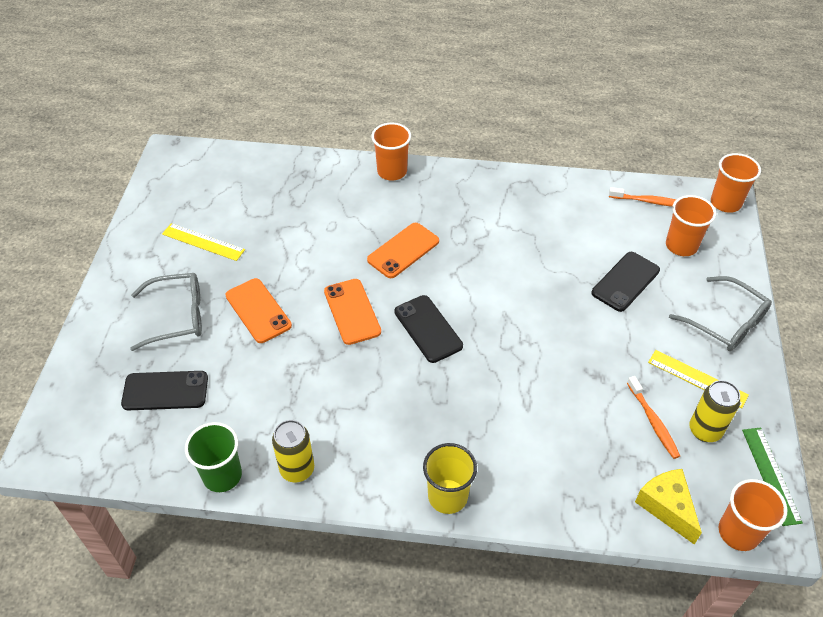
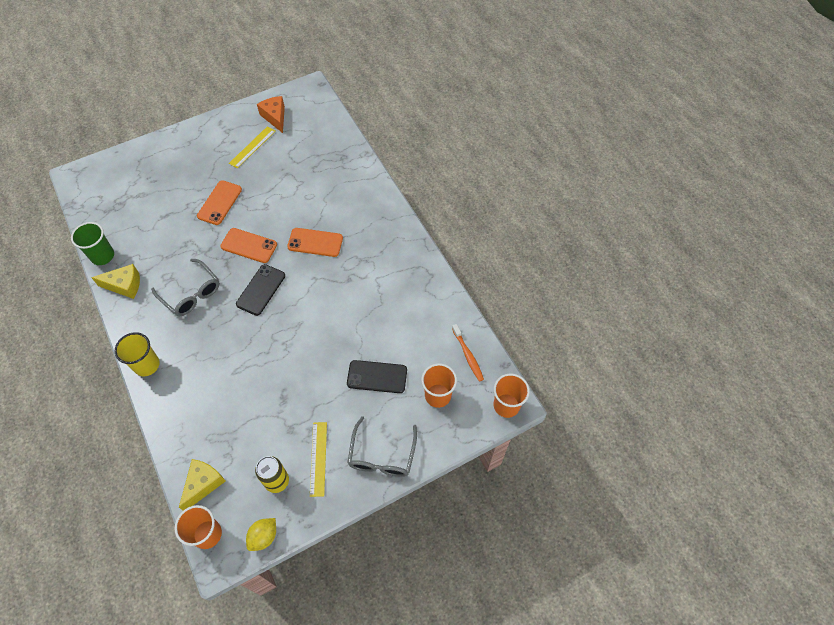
camera: 55 degrees right, 10 degrees up
black phone [121,371,208,410] -> none
grey glasses [130,273,202,351] -> grey glasses moved to [151,259,220,316]
yellow ruler [162,223,245,261] -> yellow ruler turned 45 degrees clockwise [229,126,276,168]
yellow can [272,420,314,482] -> yellow cheese [91,264,140,299]
orange phone [324,279,381,345] -> orange phone turned 75 degrees clockwise [220,228,277,263]
orange cup [371,123,411,181] -> none
orange toothbrush [627,376,680,459] -> none
green ruler [742,427,803,526] -> yellow lemon [246,518,276,551]
none -> orange cheese [257,96,285,133]

